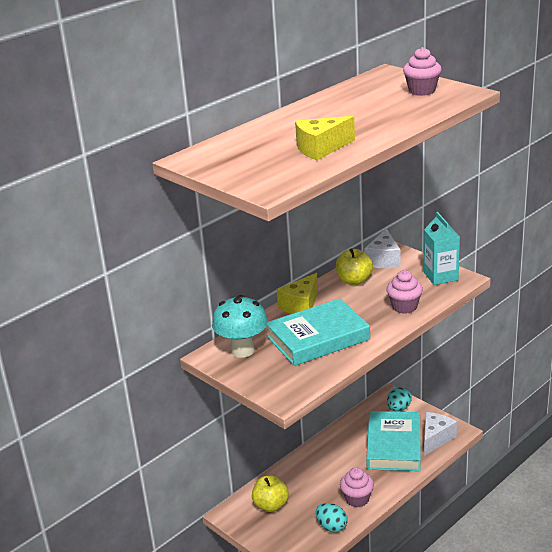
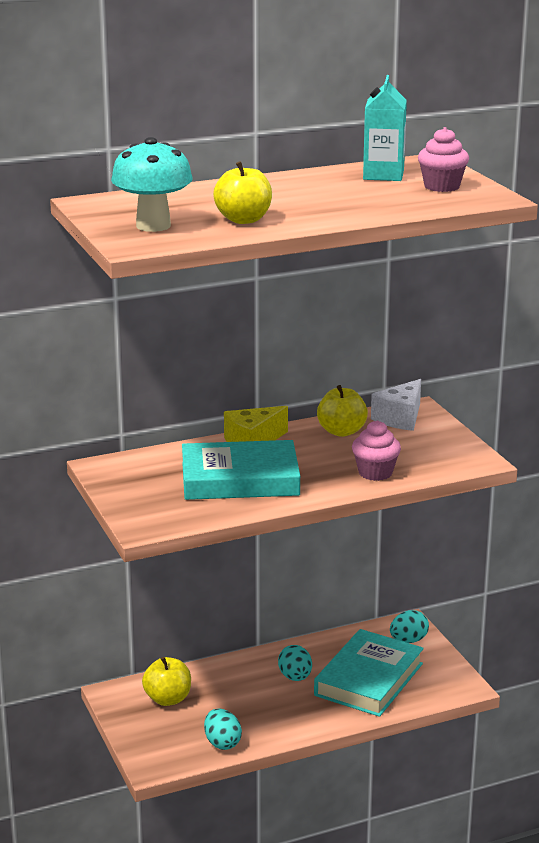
camera: 20 degrees right, 5 degrees down
turquoise mushroom [212,295,268,358] -> turquoise mushroom moved to [111,137,193,232]
yellow cheese [295,116,355,160] -> yellow apple [213,161,272,224]
pink cupcake [340,467,374,507] -> none
turquoise carton [424,212,460,285] -> turquoise carton moved to [363,75,407,181]
white cheese [424,412,457,456] -> none
none -> turquoise egg [278,645,312,681]

